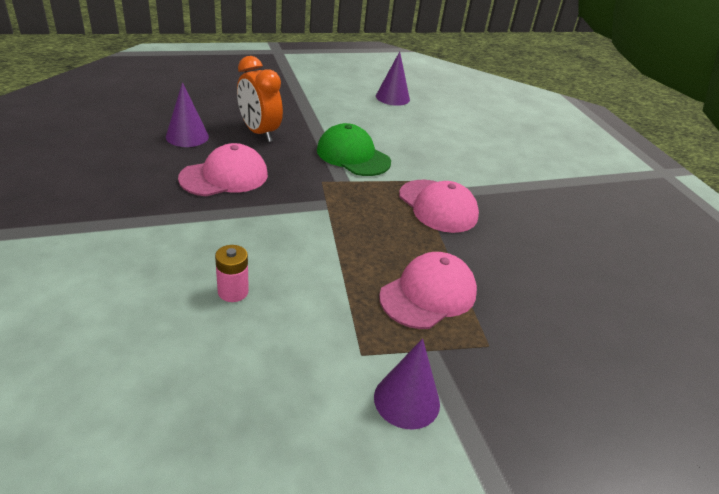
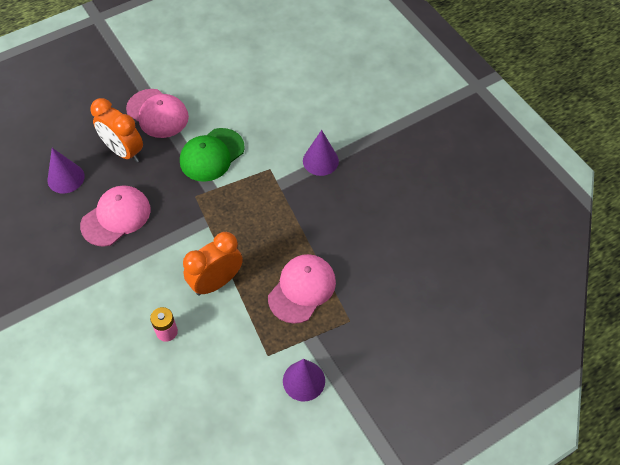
camera: 10 degrees left, 20 degrees up
green cap [317,123,391,176] -> green cap turned 75 degrees counterclockwise [180,128,245,182]
purple cone [376,51,410,106] -> purple cone moved to [303,130,339,176]
pink cap [399,180,479,233] -> pink cap moved to [126,89,189,138]
none -> orange clock [183,232,243,296]

